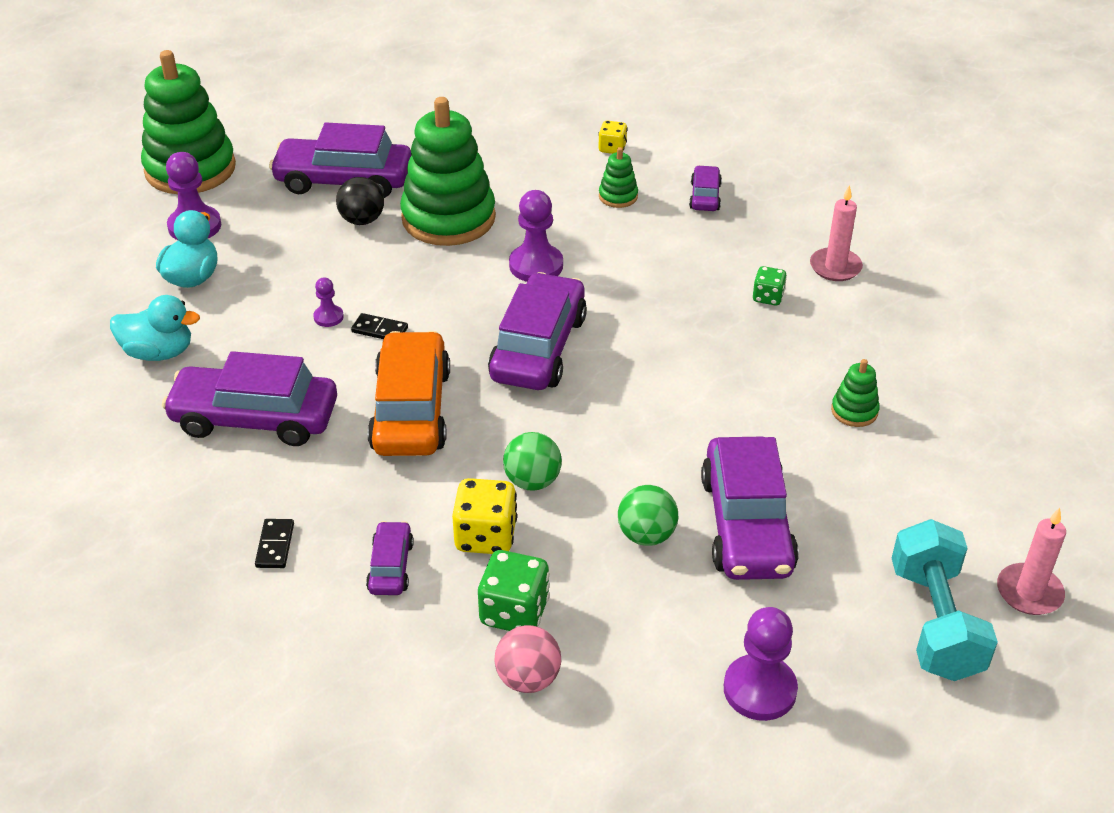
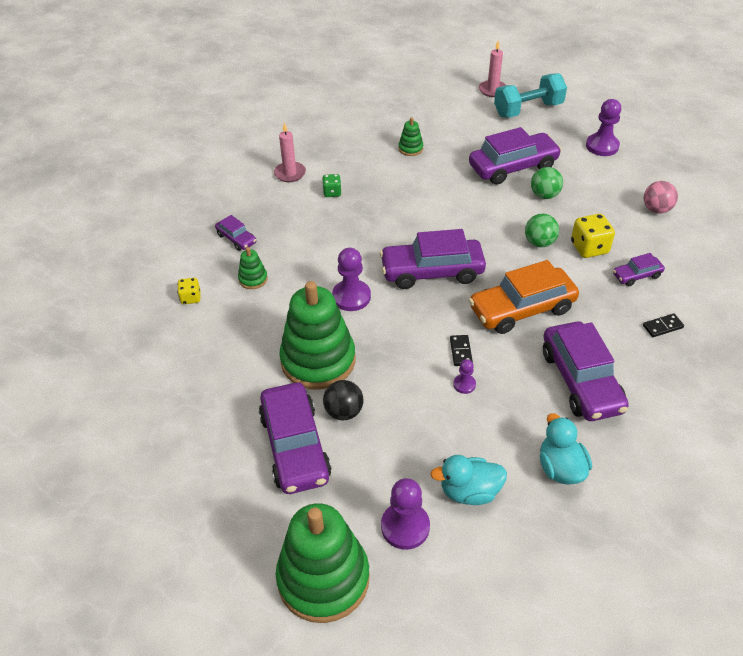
camera: 110 degrees left, 5 degrees up
green dice [478,550,550,631] -> none
purple car [689,165,722,211] -> purple car turned 120 degrees counterclockwise [215,215,257,251]

